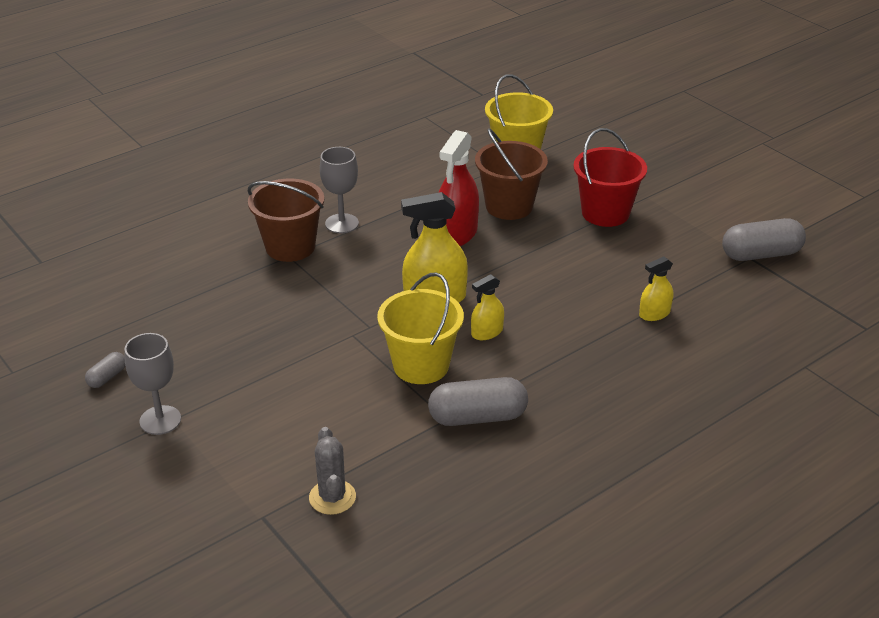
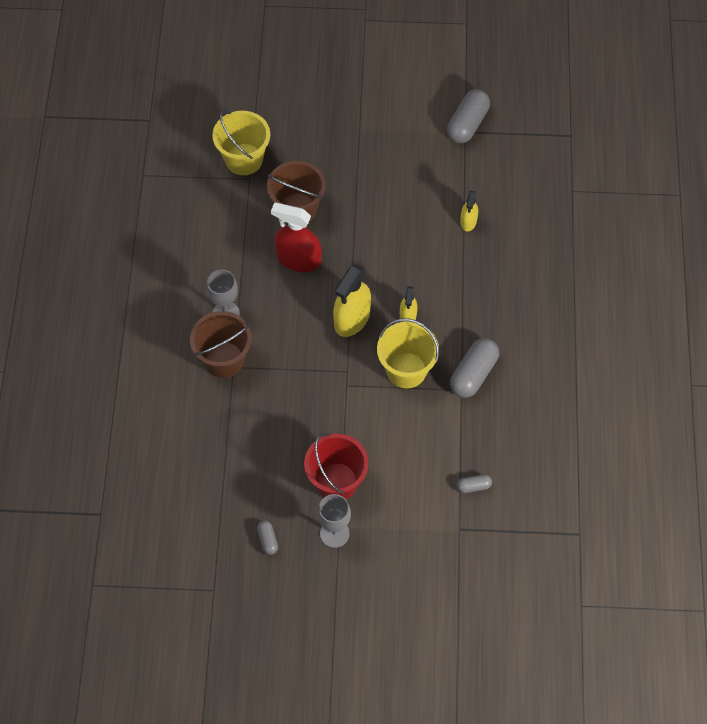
camera: 50 degrees left, 25 degrees up
grey cactus [309,427,356,515] -> grey capsule [457,474,492,493]
red spray bottle [438,130,479,246] -> red spray bottle turned 135 degrees clockwise [271,203,322,272]
red bucket [573,128,647,227] -> red bucket moved to [304,433,369,499]

